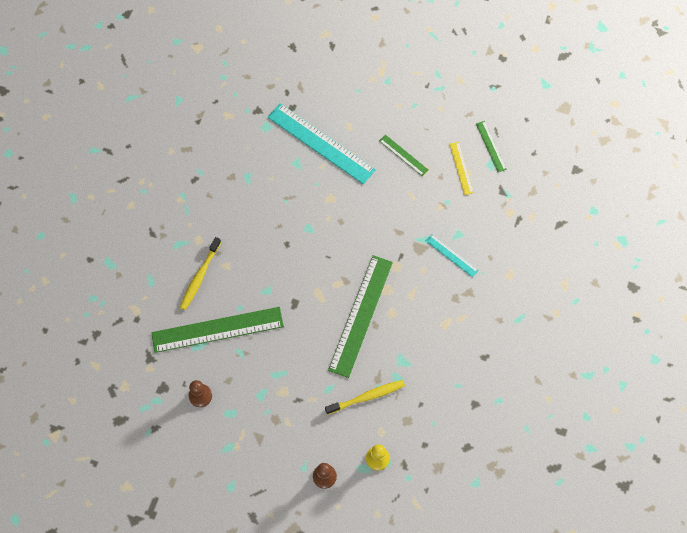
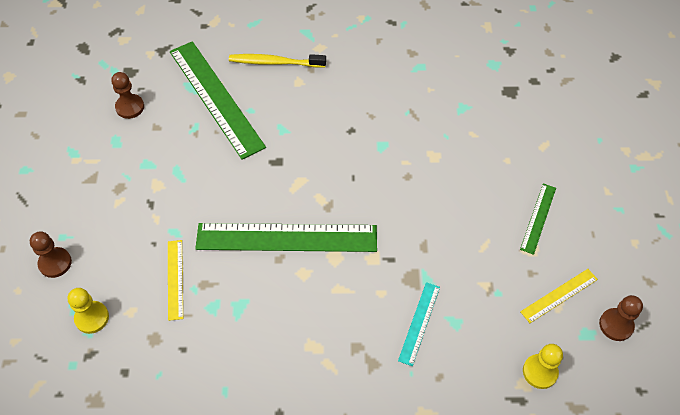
camera: 70 degrees right, 10 degrees down
turquoise ruler [268,103,376,184] -> none
yellow toothbrush [325,380,405,415] -> yellow ruler [168,240,183,321]
green ruler [476,121,507,172] -> brown pawn [599,295,643,341]
none -> yellow pawn [523,344,563,389]

